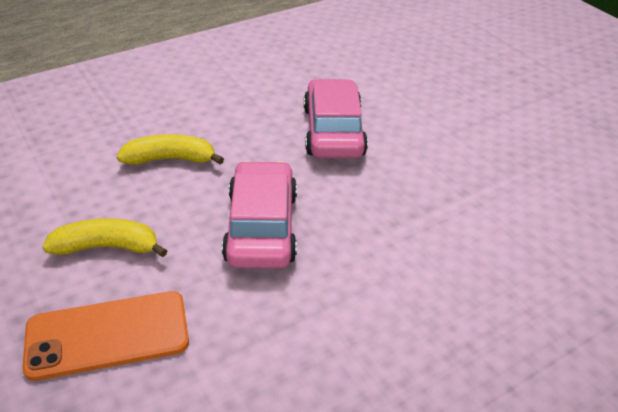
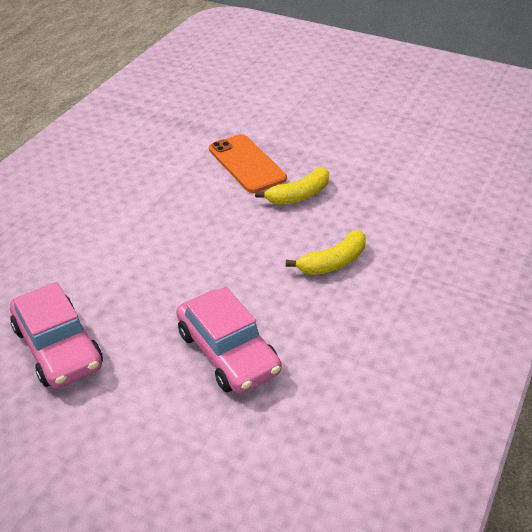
camera: 150 degrees right, 0 degrees up
orange phone [22,291,189,381] -> orange phone turned 75 degrees counterclockwise [209,134,287,193]
pink car [222,161,297,268] -> pink car moved to [10,282,103,388]

